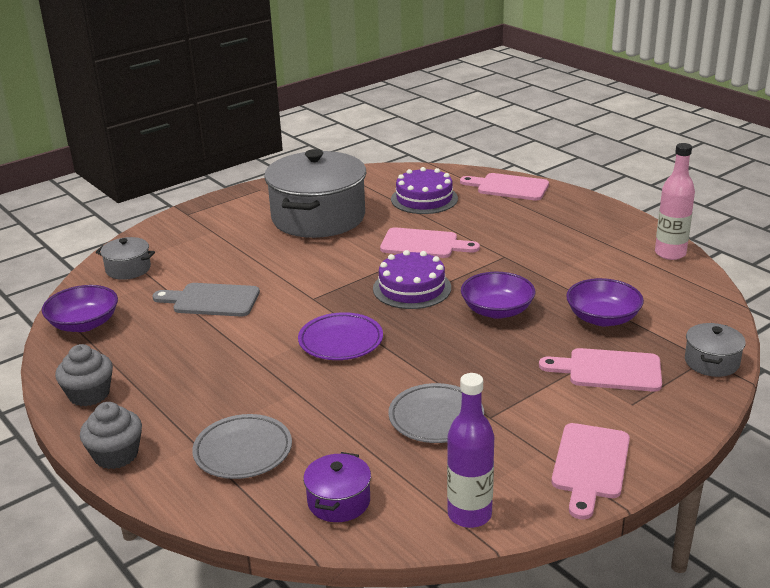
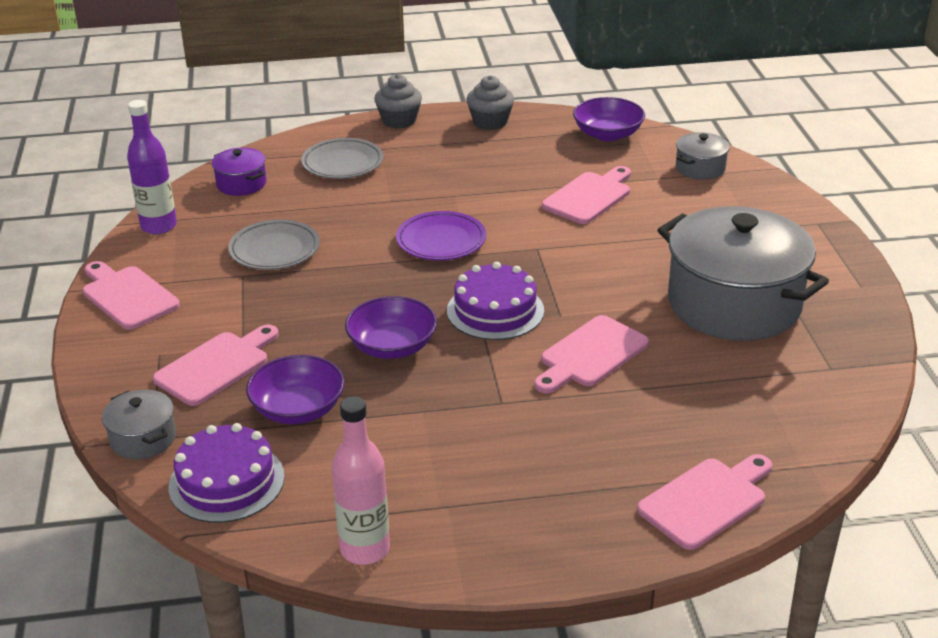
camera: 120 degrees right, 5 degrees up
grey cutting board [152,283,260,317] -> pink cutting board [542,166,631,224]
purple cake [391,167,458,214] -> purple cake moved to [168,423,285,523]

